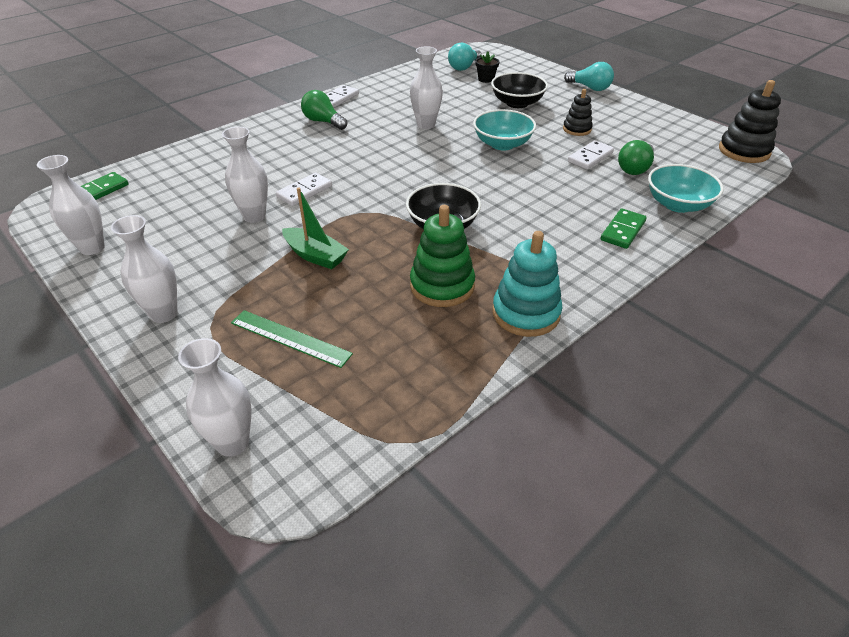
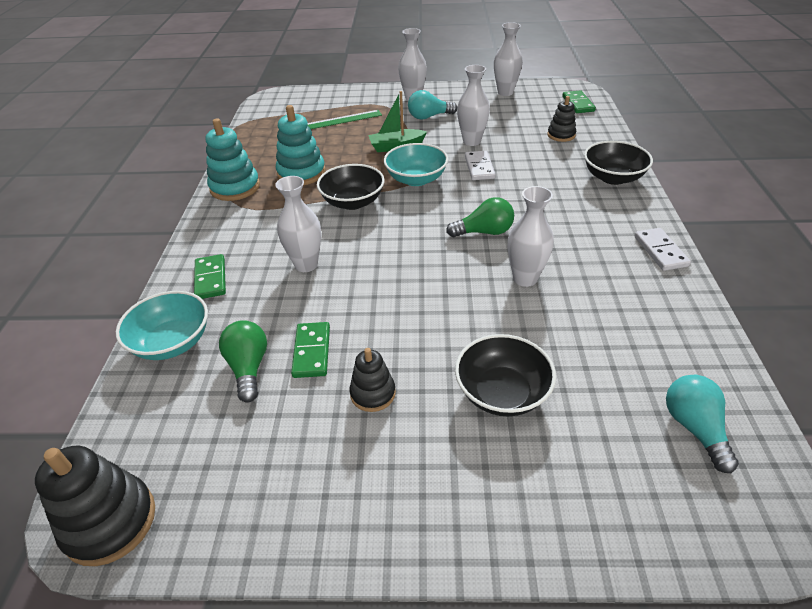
camera: 135 degrees right, 0 degrees up
white vase [178,338,252,457] -> white vase moved to [275,176,321,272]
green light bulb [301,90,347,130] -> green light bulb moved to [446,197,514,237]
green stacking toy [410,205,475,307] -> turquoise stacking toy [276,105,326,185]
turquoise bowl [473,109,536,150] -> turquoise bowl moved to [384,143,448,186]
black flower pot [476,51,499,83] -> none
turquoise light bulb [564,62,614,91] -> turquoise light bulb moved to [408,90,457,120]
white domino [568,140,614,169] -> green domino [291,322,330,378]
none -> black stacking toy [547,96,576,142]
none -> black bowl [584,141,653,185]

